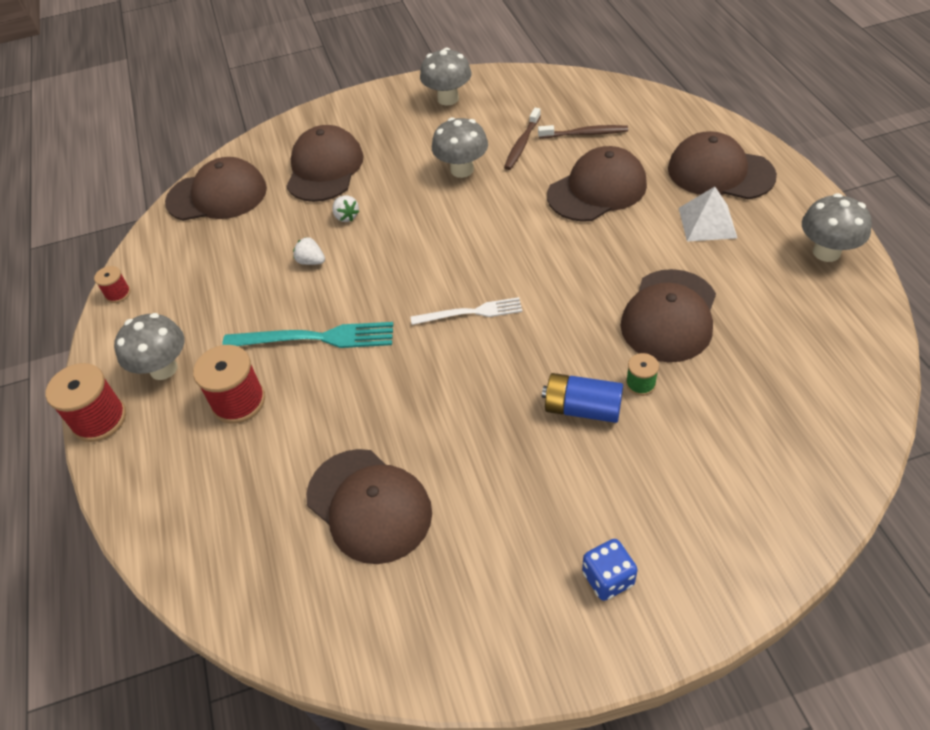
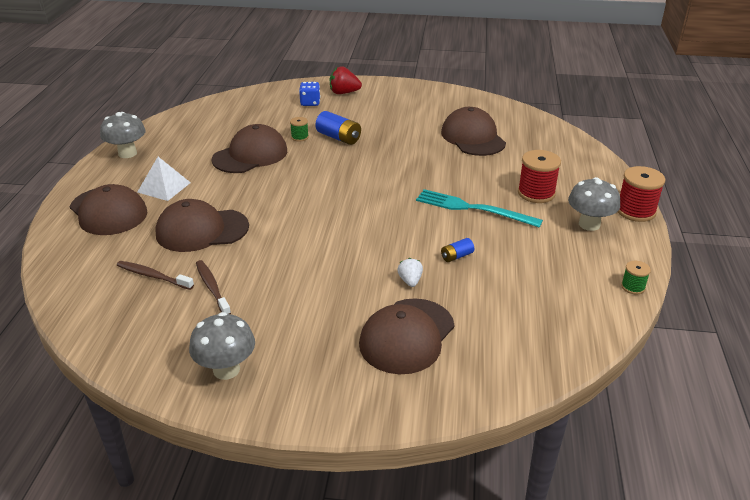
camera: 160 degrees left, 15 degrees down
red spool [94,266,131,303] -> green spool [621,261,651,294]
brown cap [165,157,267,221] -> none
white strawberry [293,237,325,265] -> blue battery [441,238,474,262]
white fork [411,297,522,325] -> none
grey mushroom [432,117,488,178] -> none
brown toothbrush [504,108,541,170] -> brown toothbrush turned 75 degrees counterclockwise [196,260,231,314]
blue dice [582,539,638,601] -> blue dice moved to [299,82,321,106]
none -> red strawberry [330,66,362,94]

